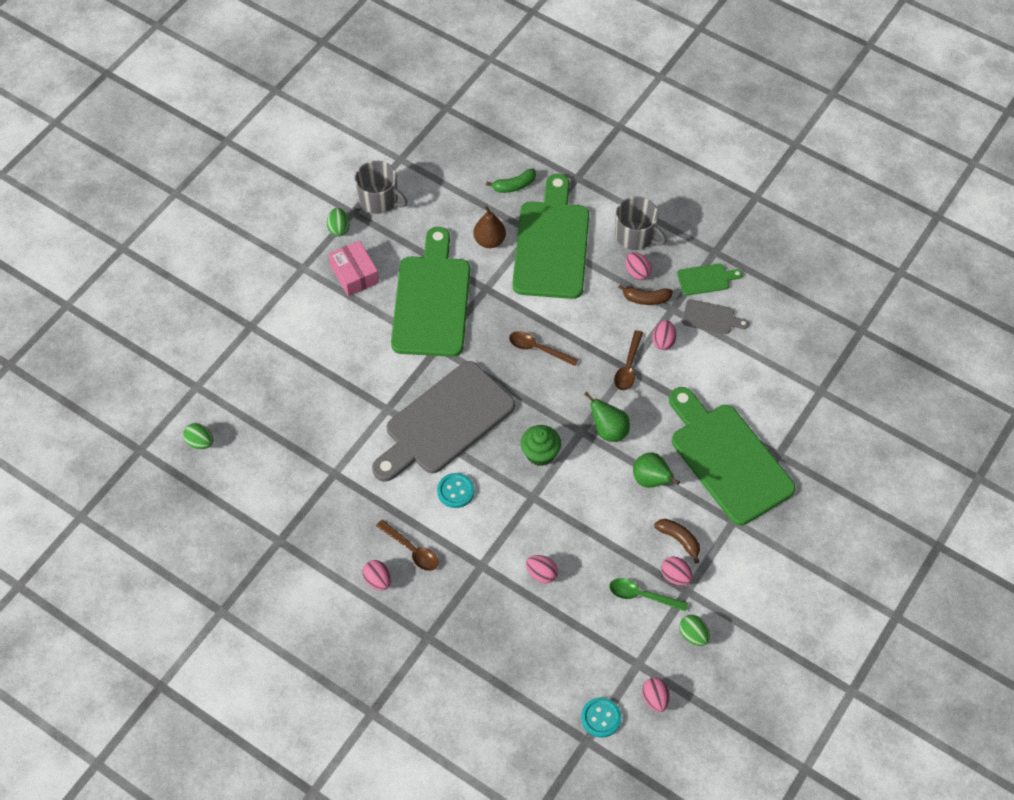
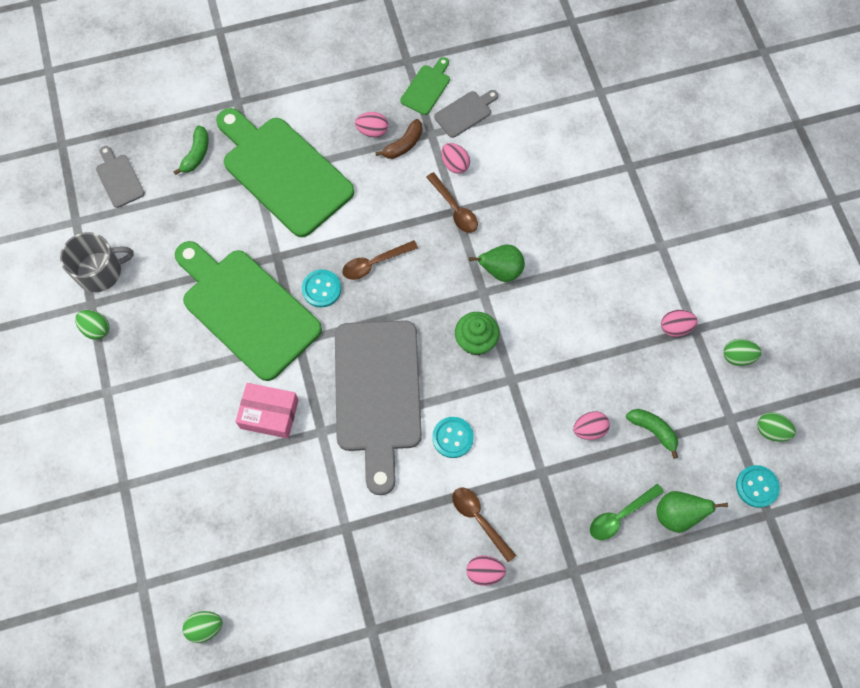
camera: 50 degrees left, 10 degrees up
pink box [329,240,379,296] -> pink box moved to [235,383,299,439]
brown spoon [376,519,439,571] -> brown spoon turned 120 degrees counterclockwise [452,488,517,562]
brown pear [473,206,506,248] -> none
green spoon [609,578,688,612] -> green spoon moved to [590,484,664,540]
grey mug [615,196,667,250] -> none
green pear [633,453,680,488] -> green pear moved to [656,491,728,533]
pink egg [642,677,670,712] -> green egg [757,412,796,442]
brown banana [654,519,700,564] -> none
green cutting board [669,387,796,525] -> none
none -> grey cutting board [96,146,145,208]
none -> turquoise button [302,269,341,307]
none -> green banana [626,409,678,459]

